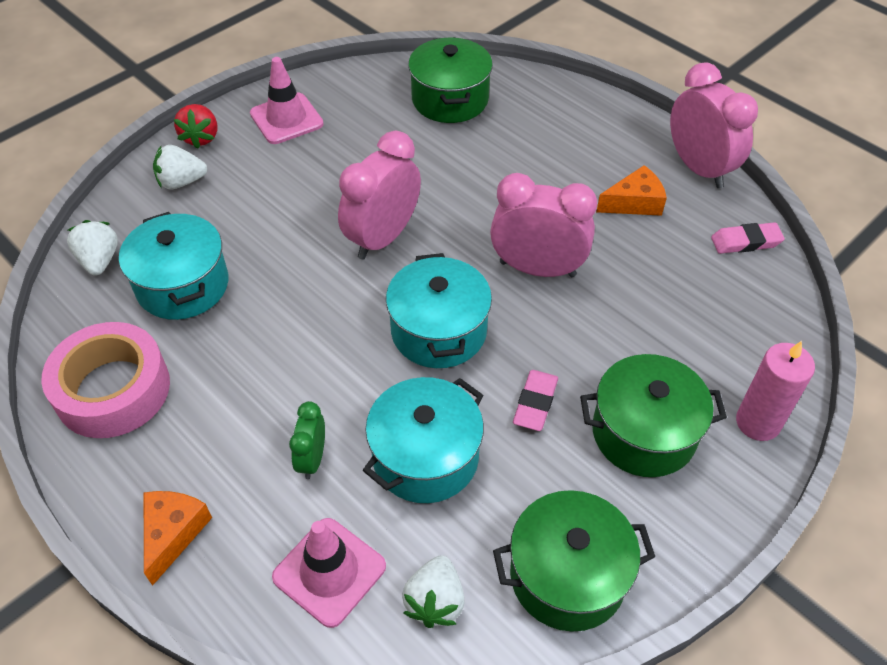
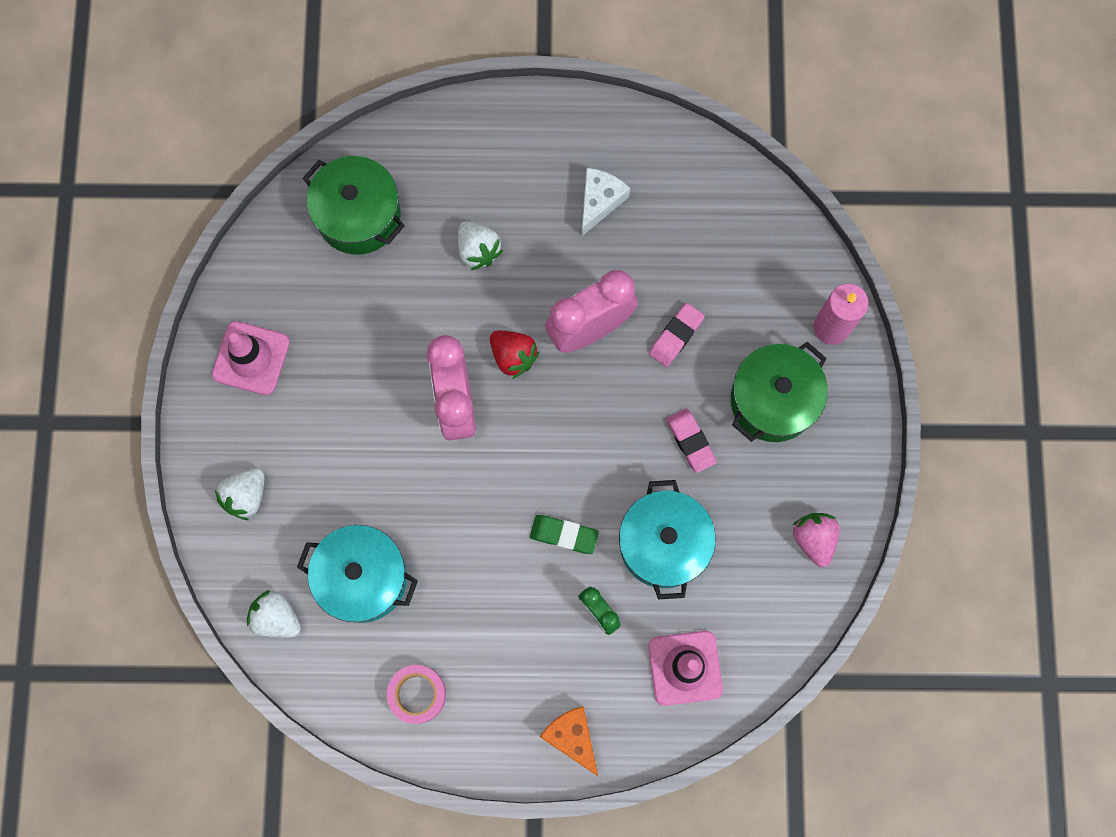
camera: 45 degrees left, 25 degrees up
pink tape [41,322,170,438] -> pink tape [387,665,446,724], size x0.57
red strawberry [174,104,217,149] -> red strawberry moved to [490,331,539,379]
turquoise pot [386,253,492,368] -> none
white strawberry [402,555,465,628] -> white strawberry moved to [458,221,503,270]
green pot [493,490,655,632] -> pink strawberry [792,513,840,567]
orange cheese [596,165,667,216] -> white cheese [582,168,630,236]
pink clock [670,62,758,188] -> none
pink eraser [711,222,785,254] -> pink eraser moved to [649,303,705,367]
none -> green eraser [530,515,599,554]

